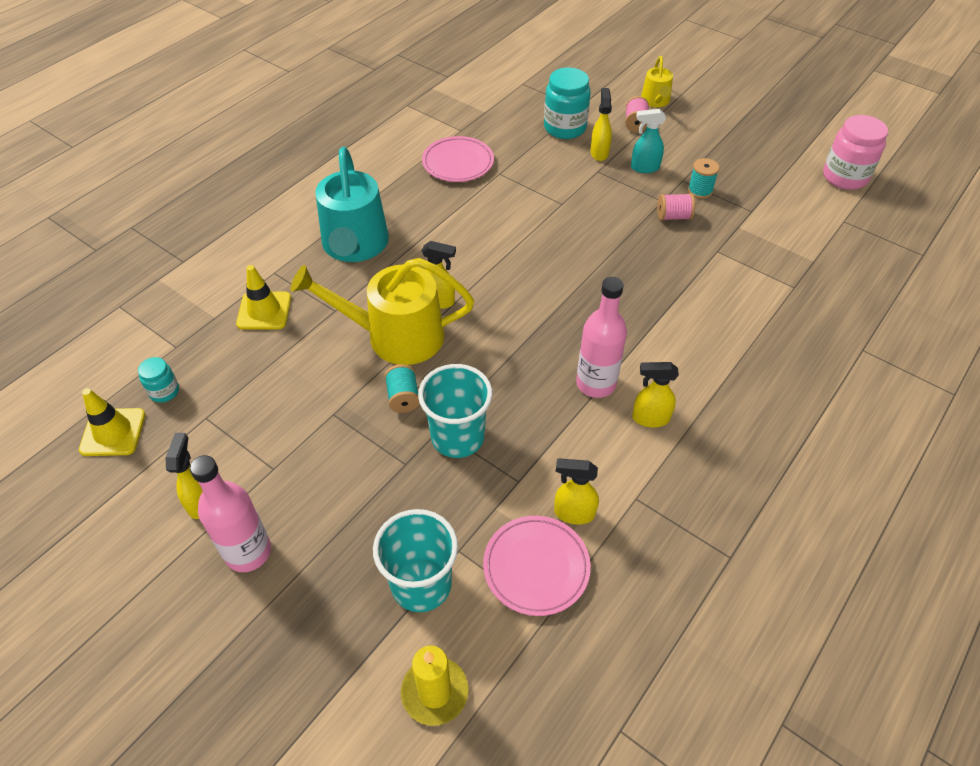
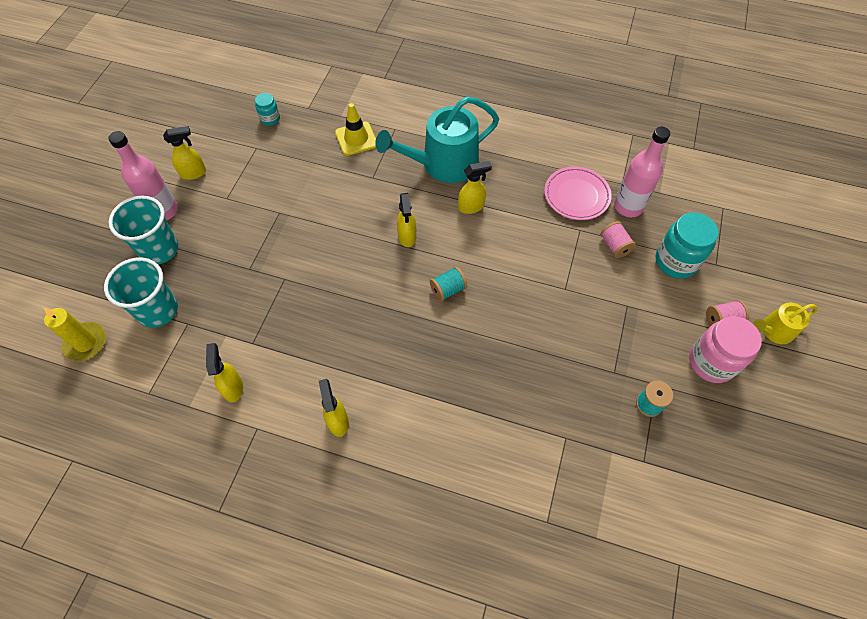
camera: 70 degrees right, 10 degrees up
yellow traffic cone [79,388,145,456] -> none
yellow watering can [291,258,474,365] -> none
turquoise spool [385,364,420,413] -> turquoise spool moved to [430,267,467,301]
turquoise cup [418,364,492,458] -> turquoise cup moved to [109,196,178,264]
pink plate [483,516,591,616] -> none
pink bottle [576,277,627,398] -> pink bottle moved to [614,126,670,217]
yellow spray bottle [590,88,612,161] -> yellow spray bottle moved to [458,161,492,214]
turquoise spray bottle [631,109,666,173] -> none
pink spool [657,193,695,221] -> pink spool moved to [600,221,636,258]
pink jar [823,115,888,190] -> pink jar moved to [689,316,762,383]

